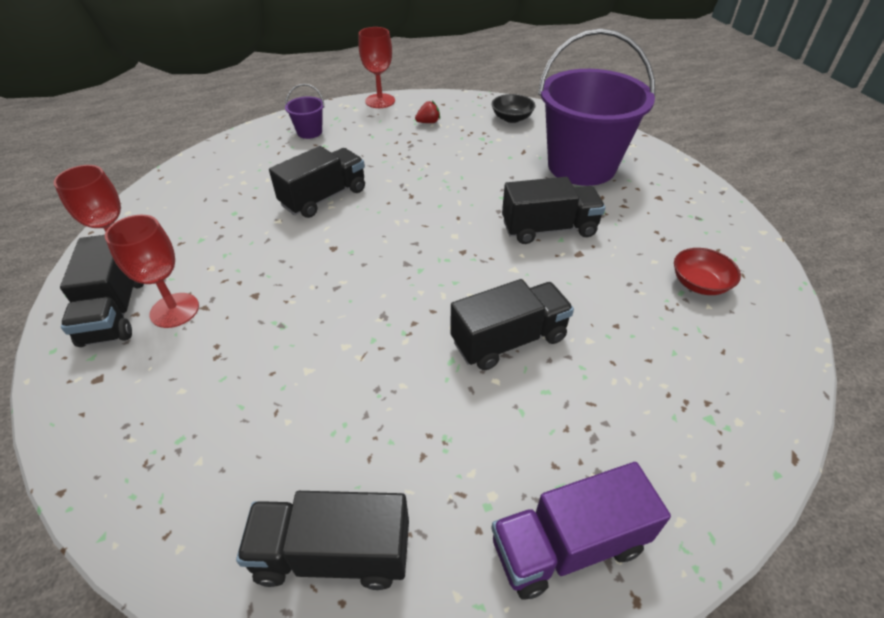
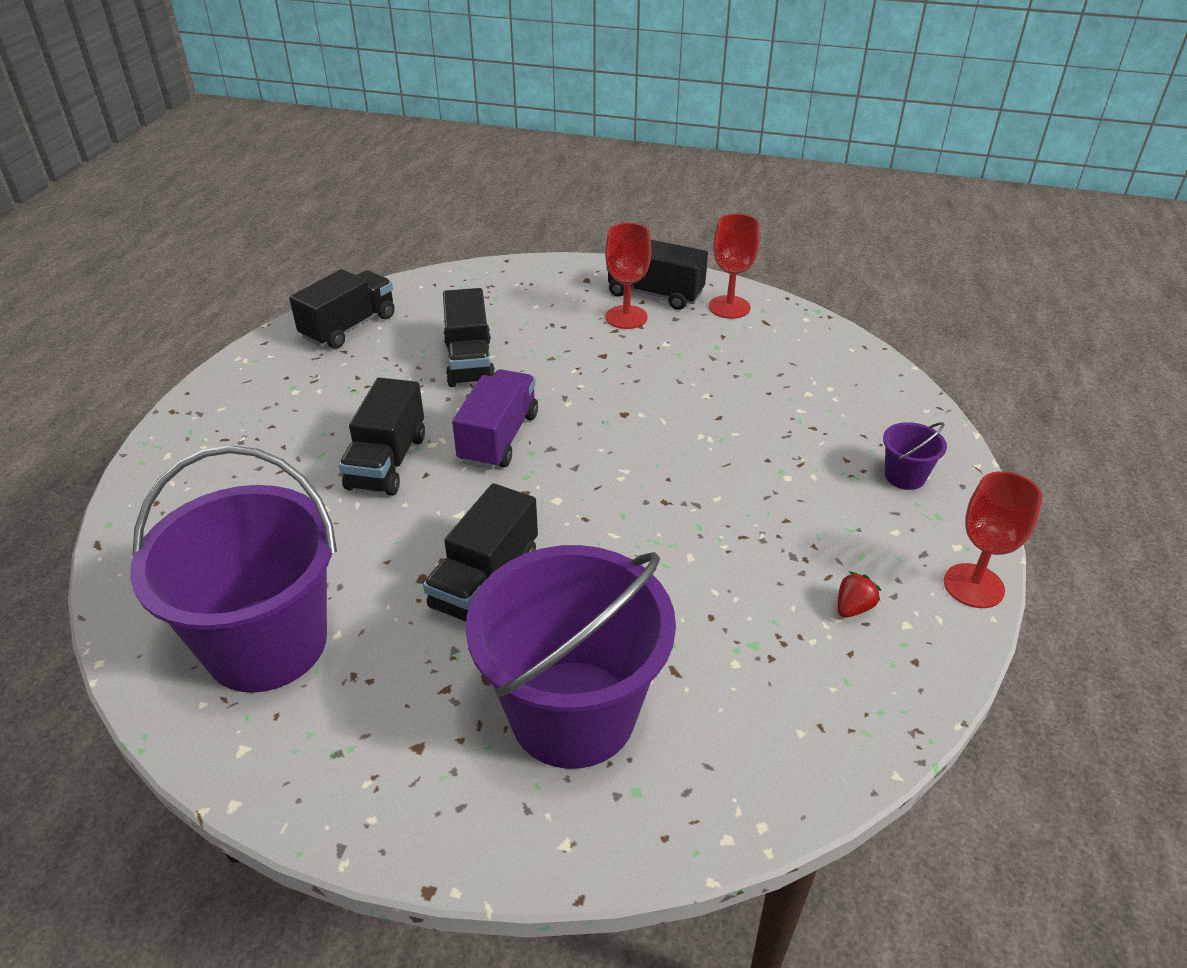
camera: 125 degrees right, 5 degrees down
black truck [269,146,365,218] -> black truck moved to [443,288,495,387]
red strawberry [415,101,440,123] -> red strawberry turned 150 degrees counterclockwise [838,571,881,618]
purple truck [491,462,671,599] -> purple truck moved to [452,369,538,469]
black bowl [492,94,536,123] -> none
red bowl [674,248,741,295] -> purple bucket [130,445,337,693]

